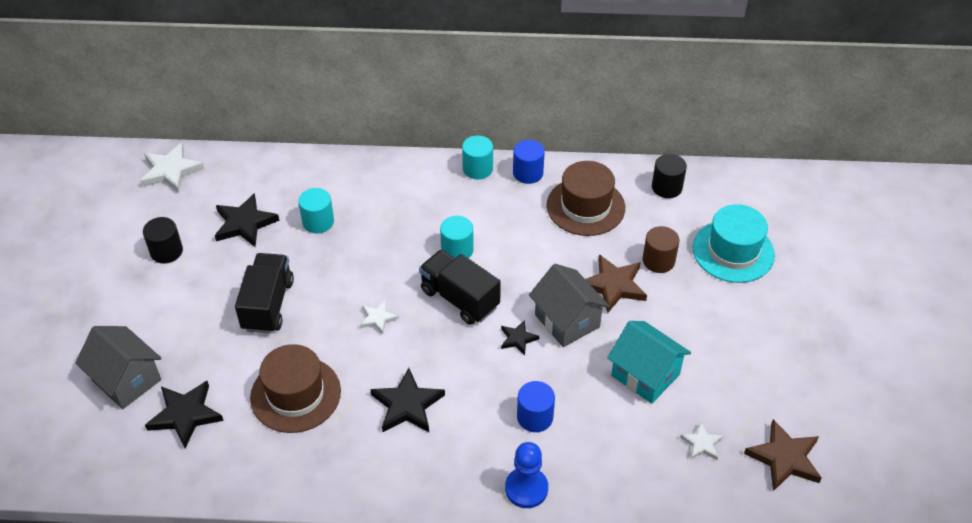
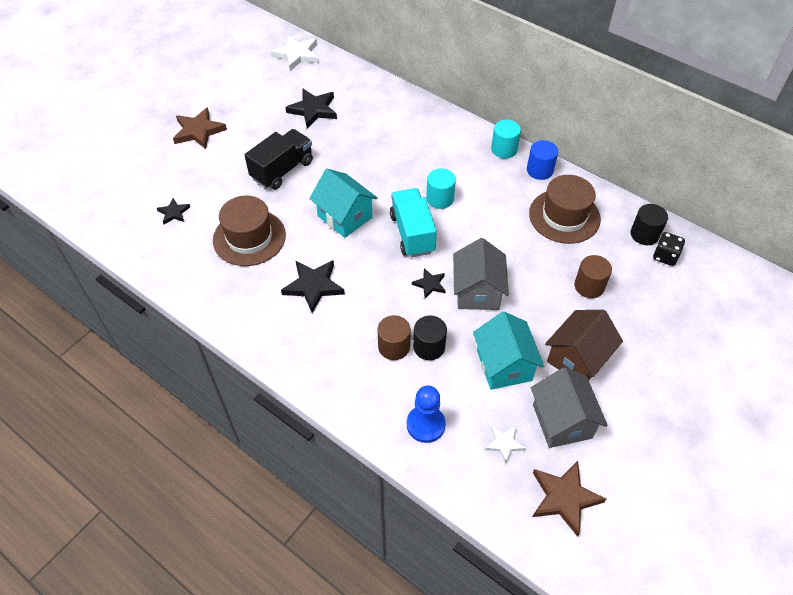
camera: 35 degrees right, 5 degrees up
grey house [75,326,161,409] -> grey house moved to [531,367,608,448]
black cylinder [143,217,183,263] -> black cylinder moved to [413,315,447,360]
black star [145,381,224,448] -> black star [157,198,190,224], size x0.56
turquoise cylinder [298,188,334,233] -> none
white star [360,300,399,334] -> turquoise house [309,169,377,238]
black truck [419,250,501,325] -> turquoise truck [390,188,437,257]
blue pawn [505,442,548,508] -> blue pawn moved to [407,385,446,443]
blue cylinder [517,381,555,432] -> brown cylinder [377,315,411,360]
brown star [585,254,647,314] -> brown star moved to [173,107,227,149]
turquoise hat [693,204,775,283] -> none
none -> brown house [545,310,623,380]
none -> black dice [653,232,685,266]

